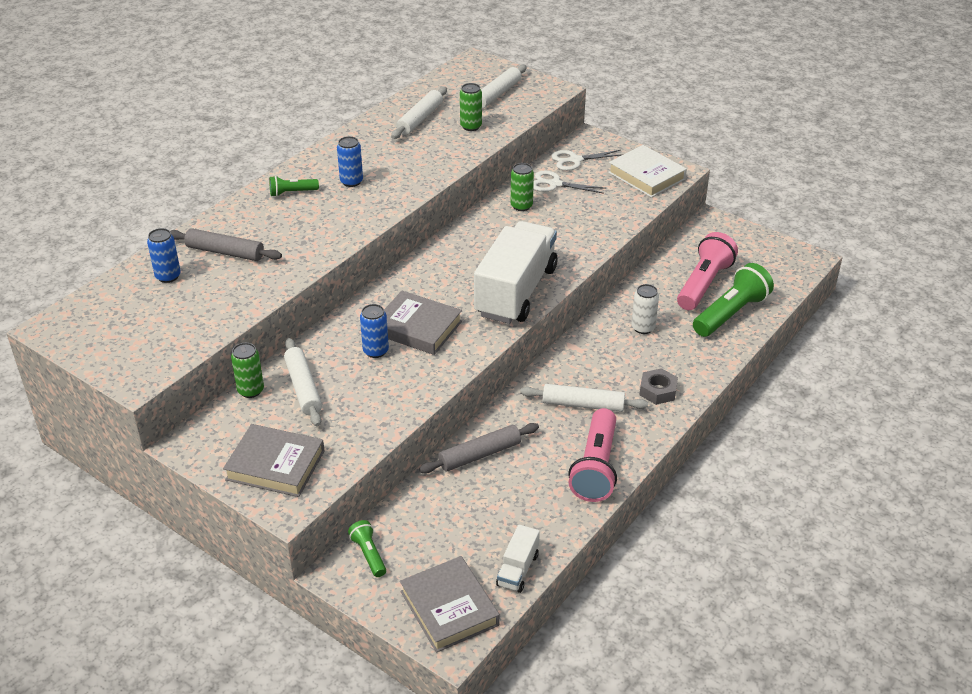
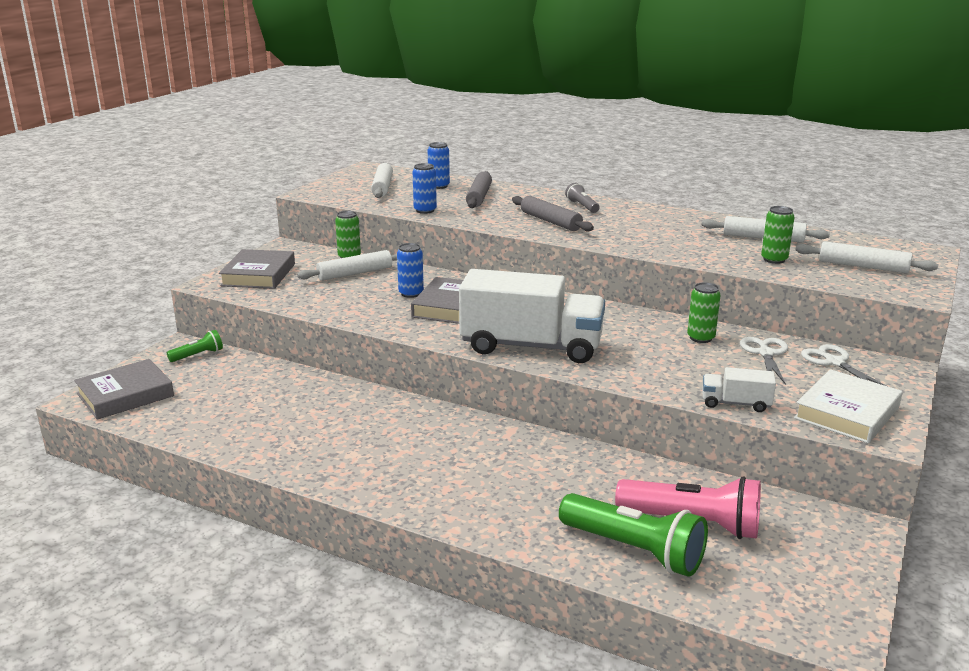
camera: 80 degrees right, 15 degrees down
green flashlight [269,176,319,197] -> grey flashlight [565,183,599,213]
blue can [337,136,363,187] -> blue can moved to [413,163,437,214]
grey rolling pin [419,423,539,474] -> grey rolling pin moved to [512,196,594,231]
white truck [496,524,540,593] -> white truck moved to [702,367,776,412]
white rolling pin [520,384,648,412] -> white rolling pin moved to [371,163,393,198]
pink flashlight [568,408,617,502] -> none
white can [632,284,659,334] -> none
grey nut [640,368,678,405] -> none

